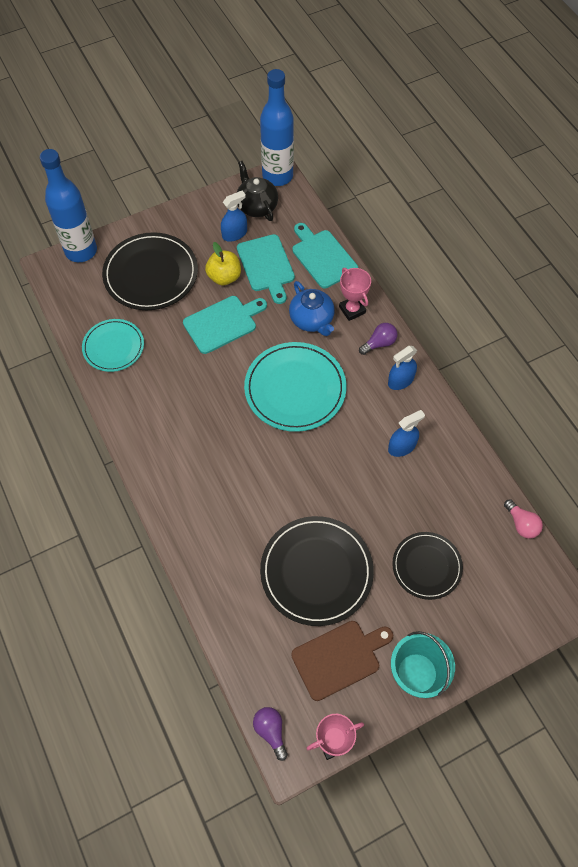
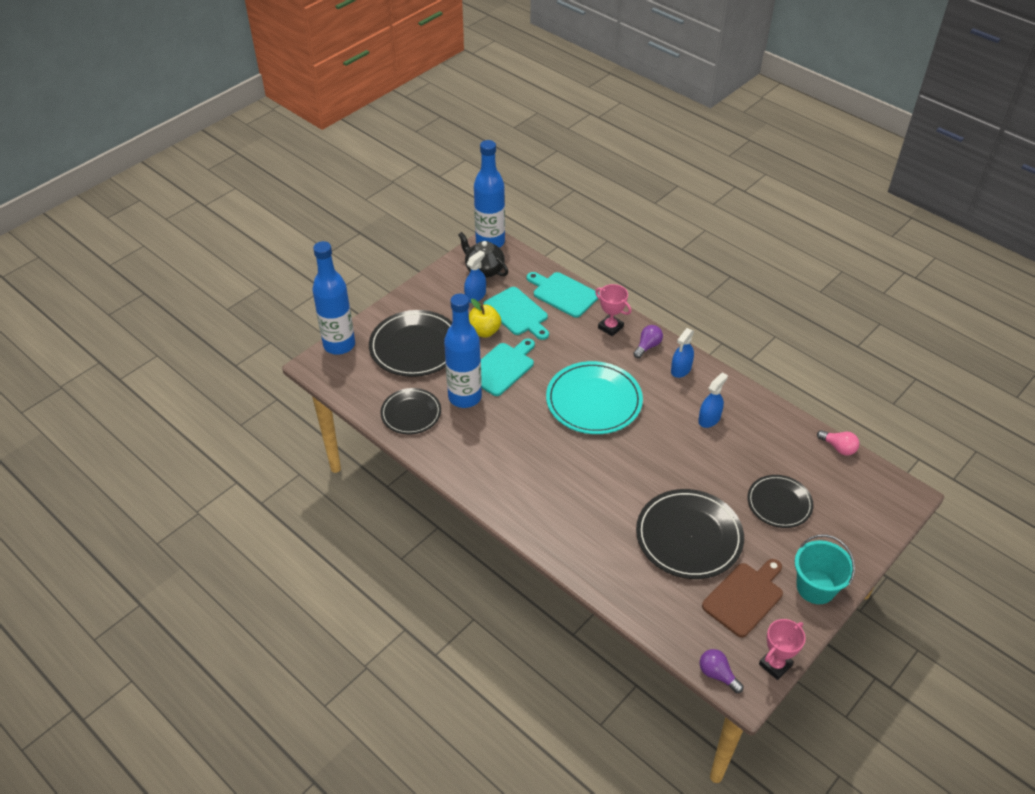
camera: 20 degrees left, 15 degrees down
turquoise plate [82,319,144,372] -> black plate [380,388,441,434]
blue teapot [289,281,335,336] -> none
none -> blue bottle [444,294,482,408]

